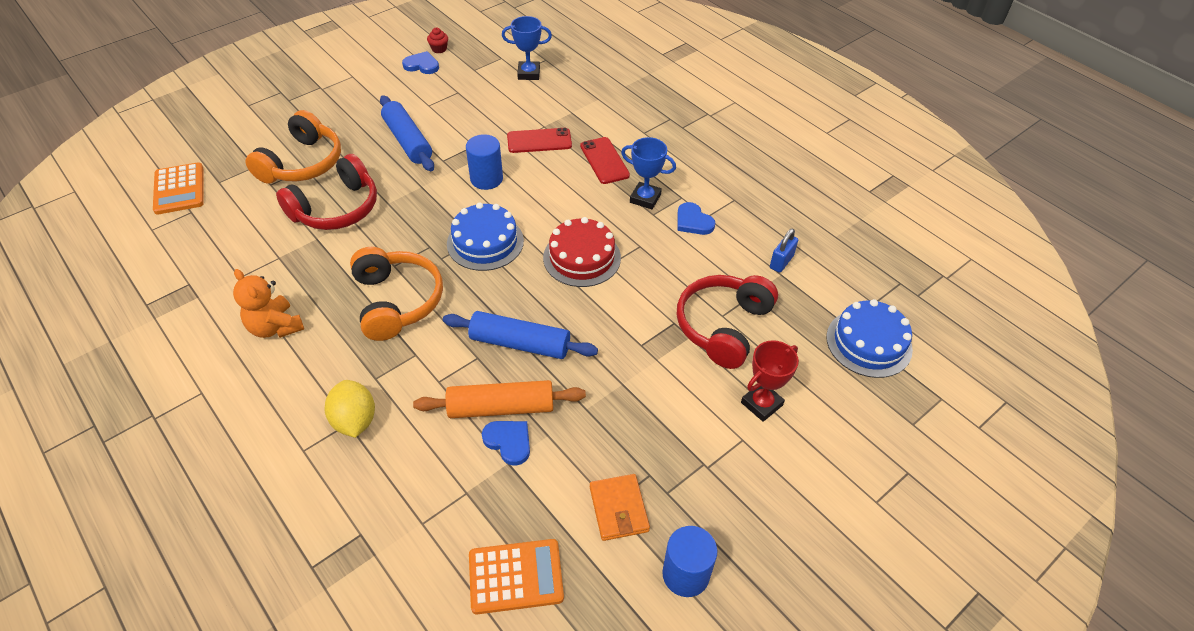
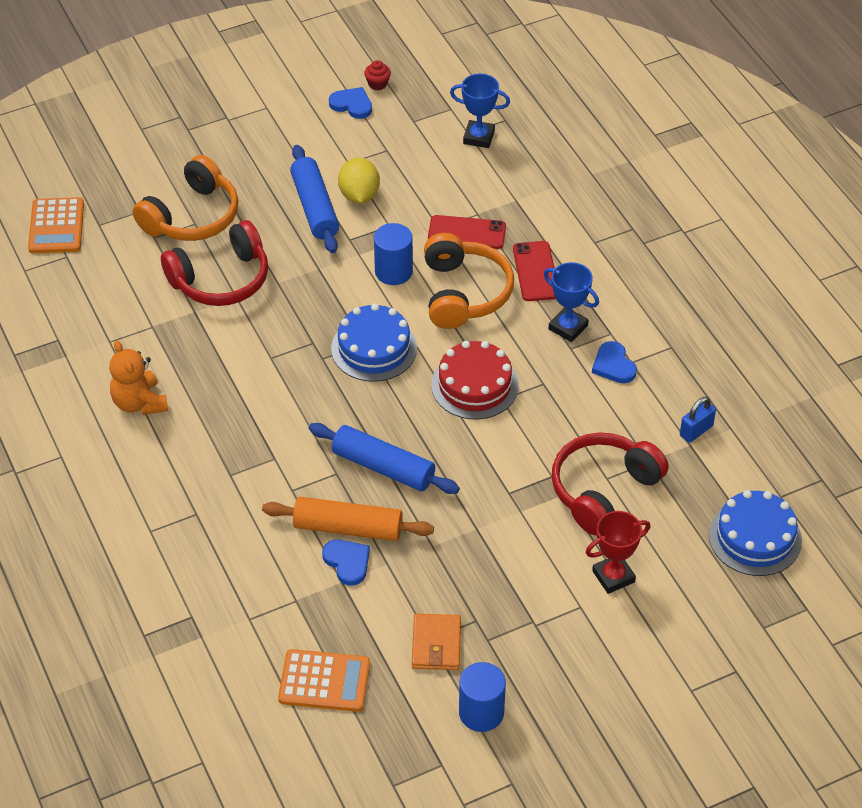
camera: 15 degrees right, 0 degrees up
yellow lemon [325,380,375,438] -> yellow lemon moved to [338,157,380,204]
orange headphones [350,247,443,341] -> orange headphones moved to [424,233,514,329]

